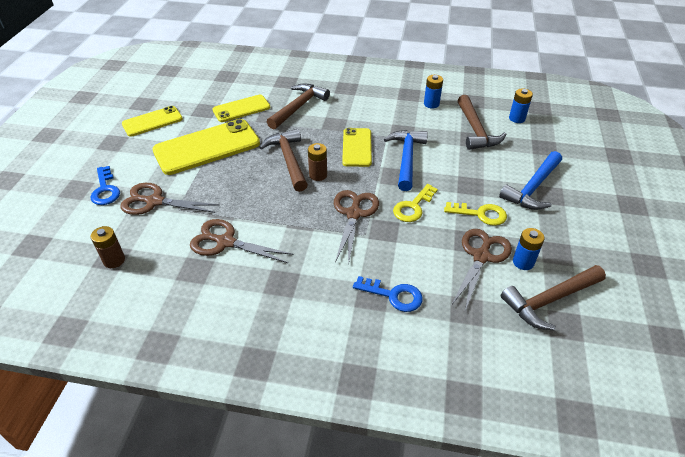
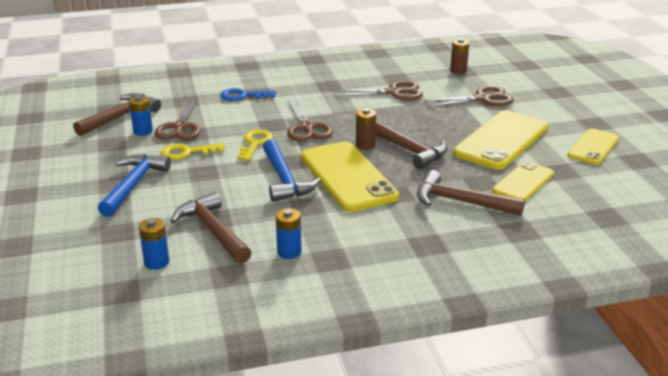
camera: 155 degrees right, 15 degrees down
blue key [90,166,120,205] -> none
brown hammer [267,84,330,130] -> brown hammer turned 105 degrees clockwise [417,170,525,216]
yellow phone [342,128,372,167] -> yellow phone [301,141,399,212], size x1.69

